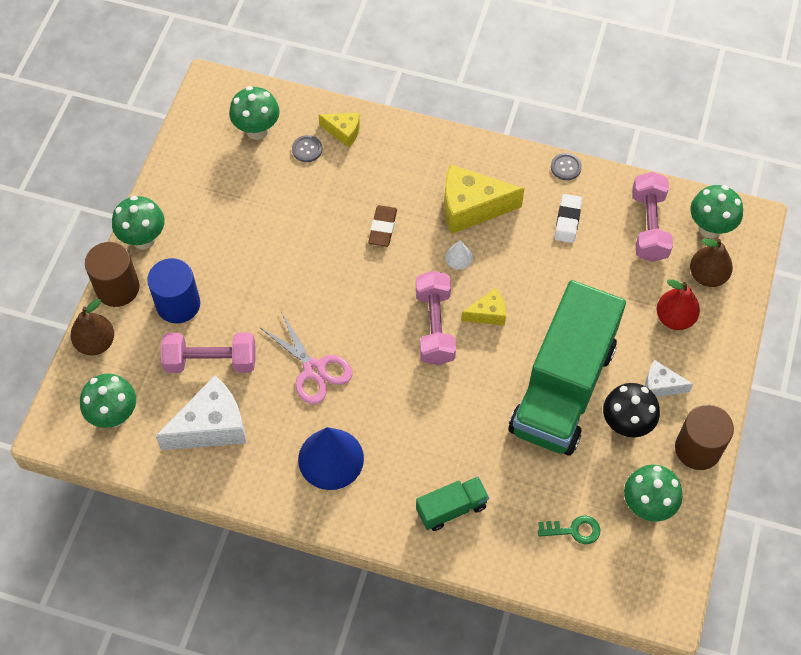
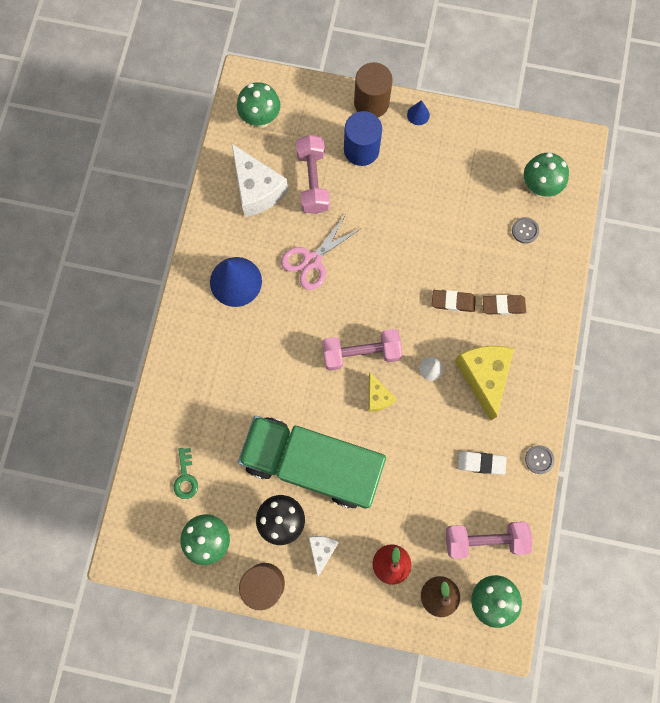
camera: 85 degrees right, 15 degrees up
brown pear [70,299,114,355] -> none
green mushroom [112,196,165,250] -> blue cone [407,100,430,125]
yellow cheese [319,113,360,148] -> none
green truck [416,476,489,531] -> none
none -> brown eraser [483,295,526,315]

